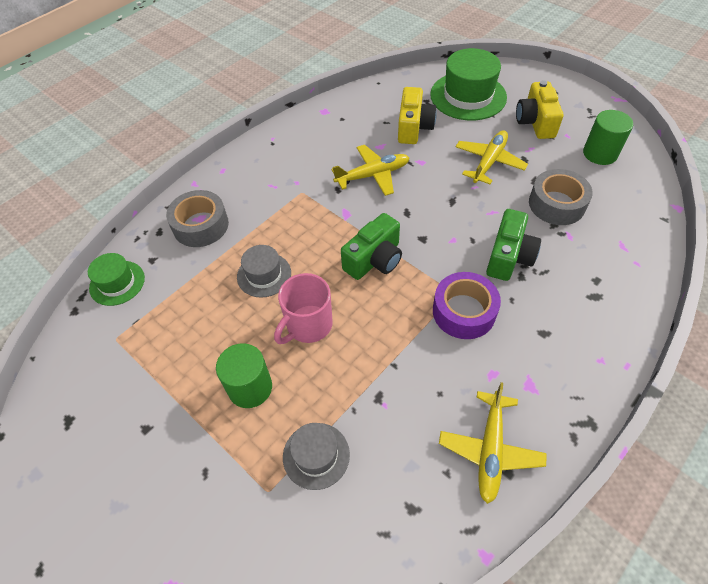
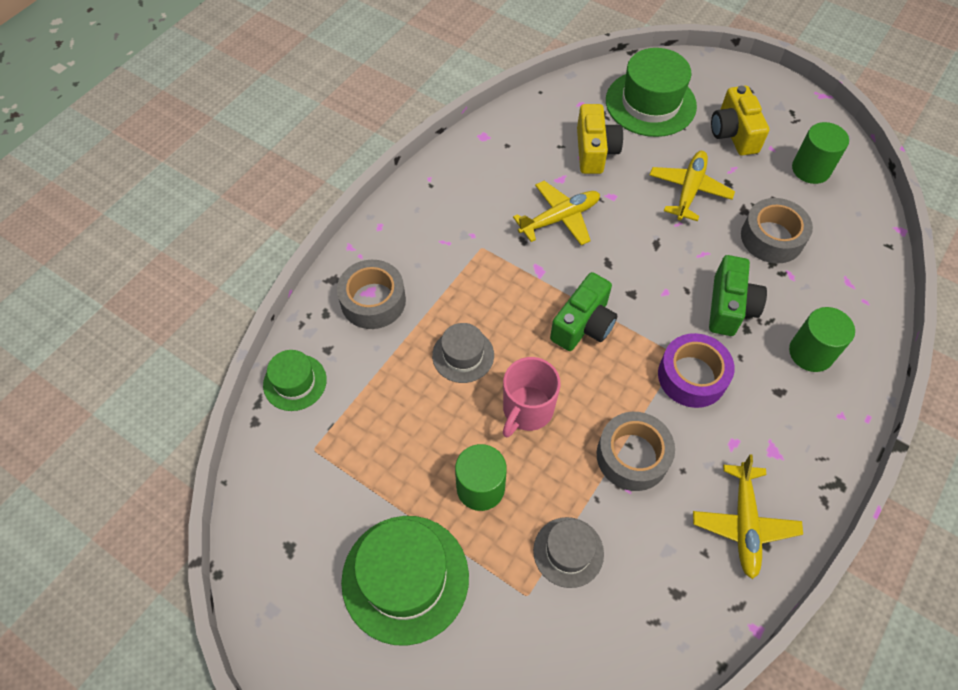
camera: 10 degrees left, 5 degrees up
none -> green hat [341,516,469,646]
none -> grey tape [597,412,675,491]
none -> green cylinder [789,307,855,372]

